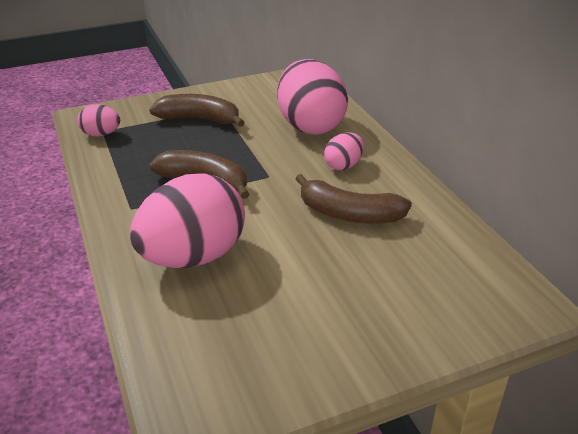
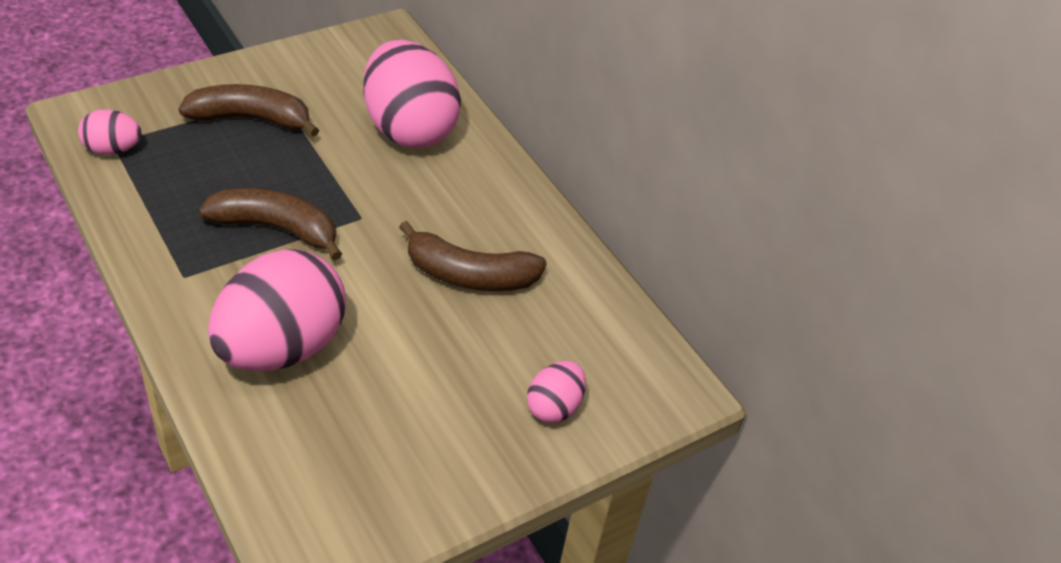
camera: 15 degrees left, 10 degrees up
pink egg [324,133,364,170] -> pink egg moved to [527,361,586,423]

